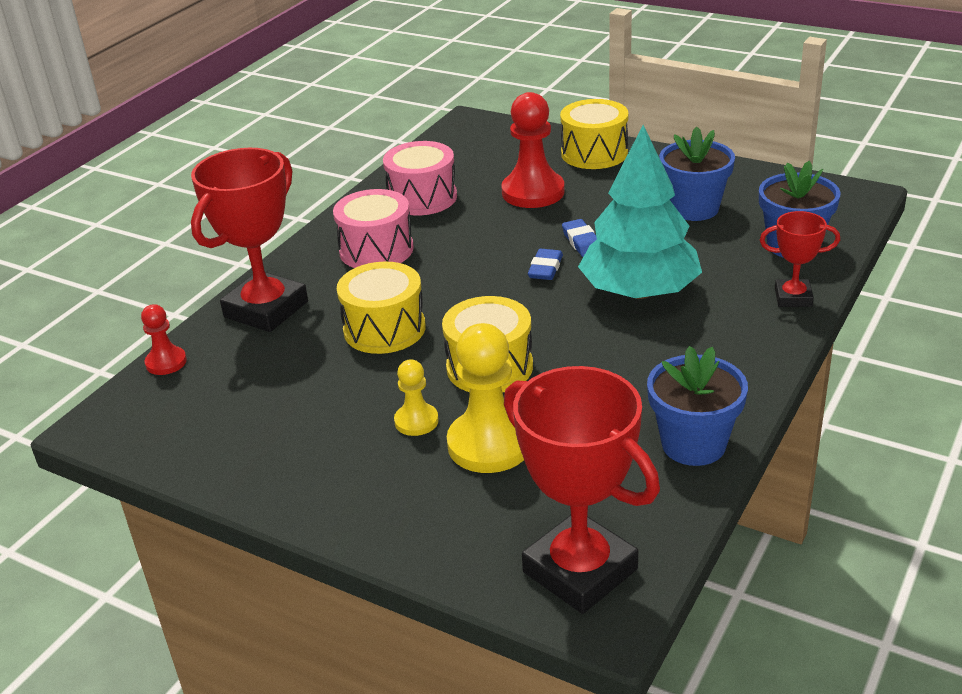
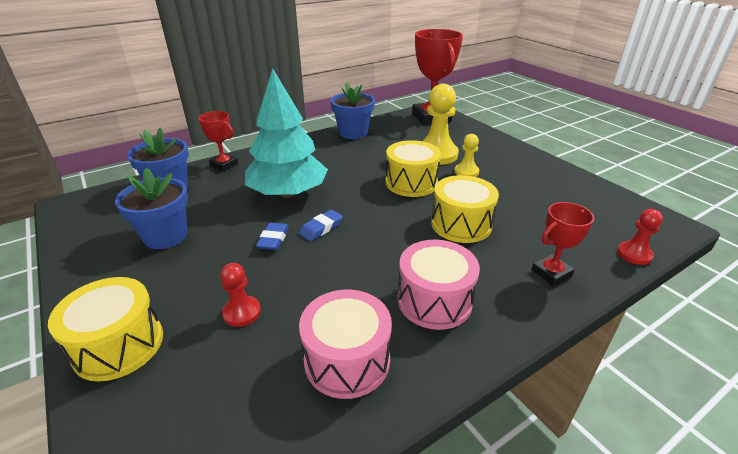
camera: 155 degrees left, 0 degrees up
red trophy [191,148,308,332] -> red trophy [531,202,594,286], size x0.53
red pawn [501,92,565,208] -> red pawn [221,263,261,327], size x0.54

